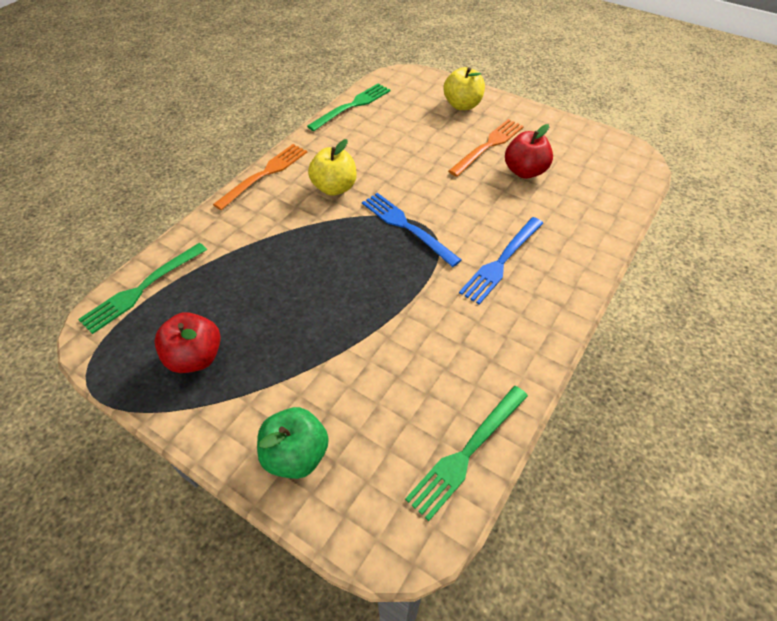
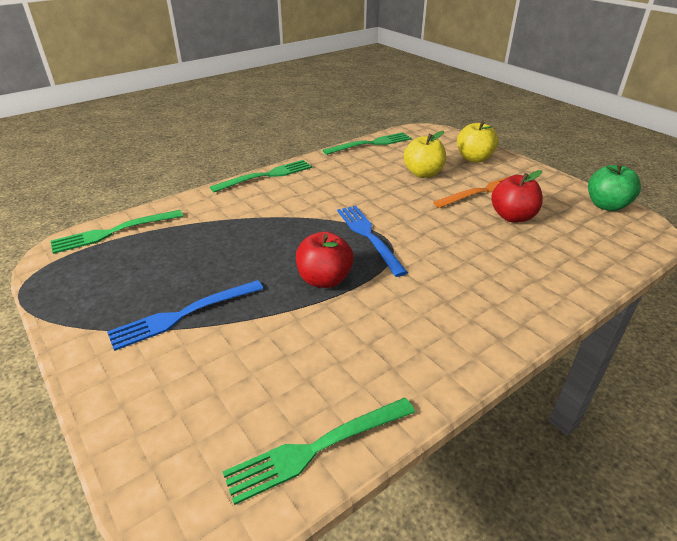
camera: 20 degrees right, 15 degrees down
red apple [154,312,221,373] -> red apple moved to [296,231,354,288]
orange fork [213,144,307,210] -> green fork [210,160,312,192]
green apple [257,407,329,479] -> green apple moved to [588,164,641,211]
yellow apple [308,139,357,196] -> yellow apple moved to [404,131,446,178]
blue fork [459,217,543,305] -> blue fork moved to [107,280,263,351]

